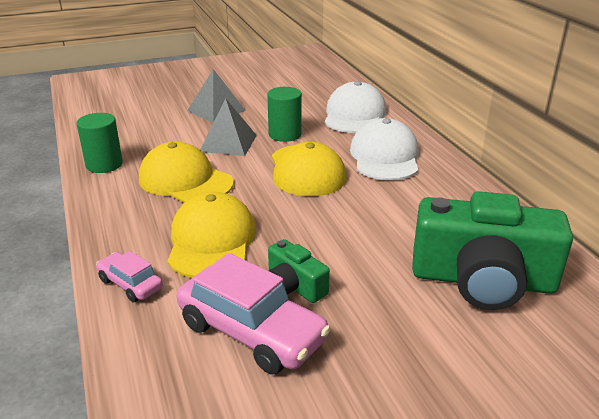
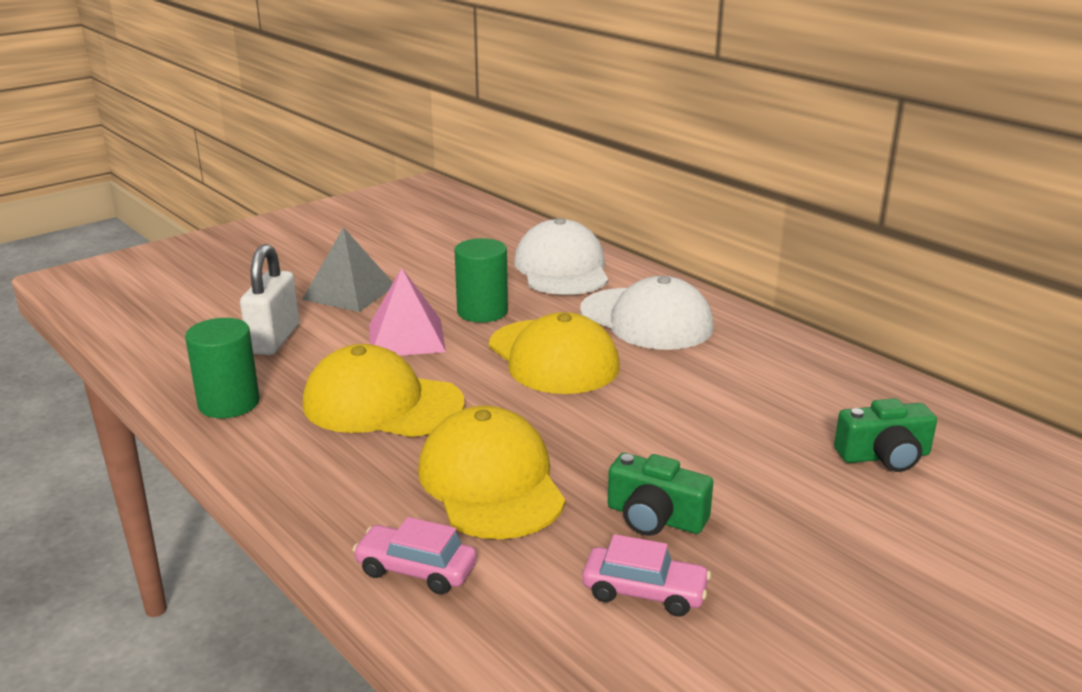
camera: 20 degrees left, 5 degrees down
pink car [177,253,331,374] -> pink car [582,534,711,617], size x0.53
grey pyramid [200,98,257,156] -> pink pyramid [369,268,446,356]
white cap [350,118,419,181] -> white cap turned 150 degrees clockwise [580,276,714,350]
green camera [412,191,573,310] -> green camera [834,398,937,472], size x0.47
none -> white padlock [240,244,299,355]

